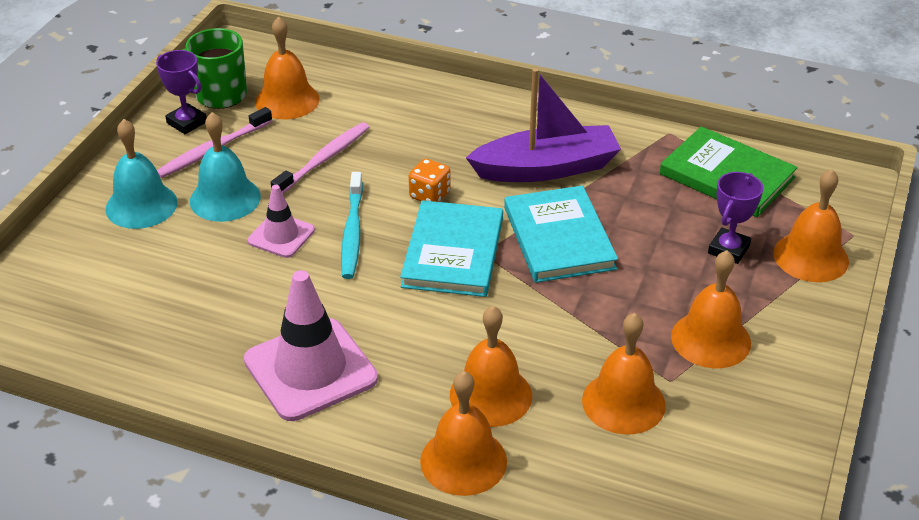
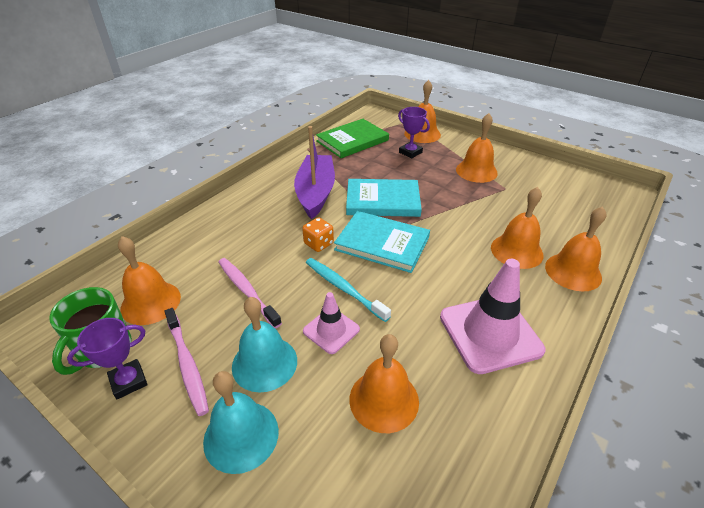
camera: 75 degrees left, 0 degrees up
turquoise toothbrush [341,172,363,279] -> turquoise toothbrush turned 150 degrees counterclockwise [306,258,391,322]
orange bell [582,313,666,435] -> orange bell moved to [349,334,419,433]

